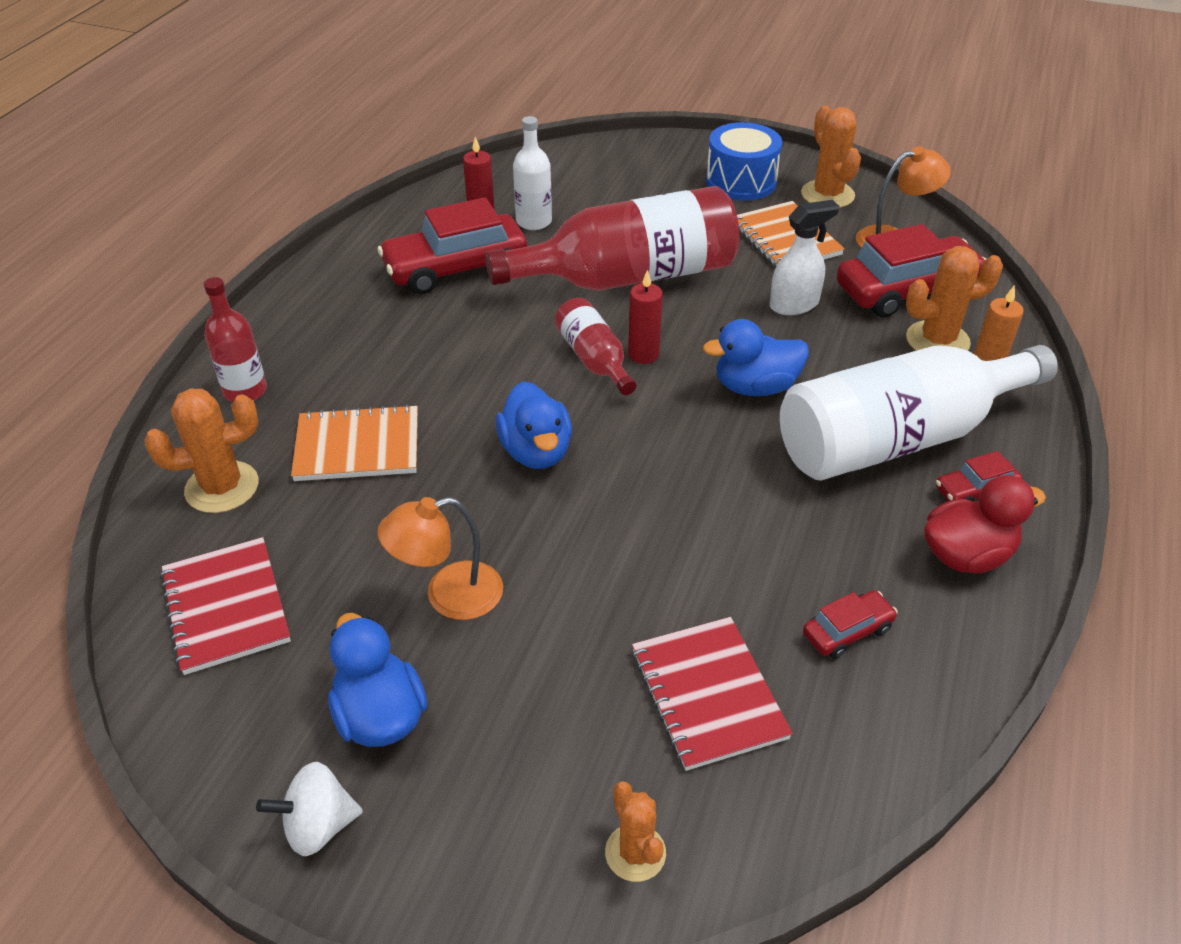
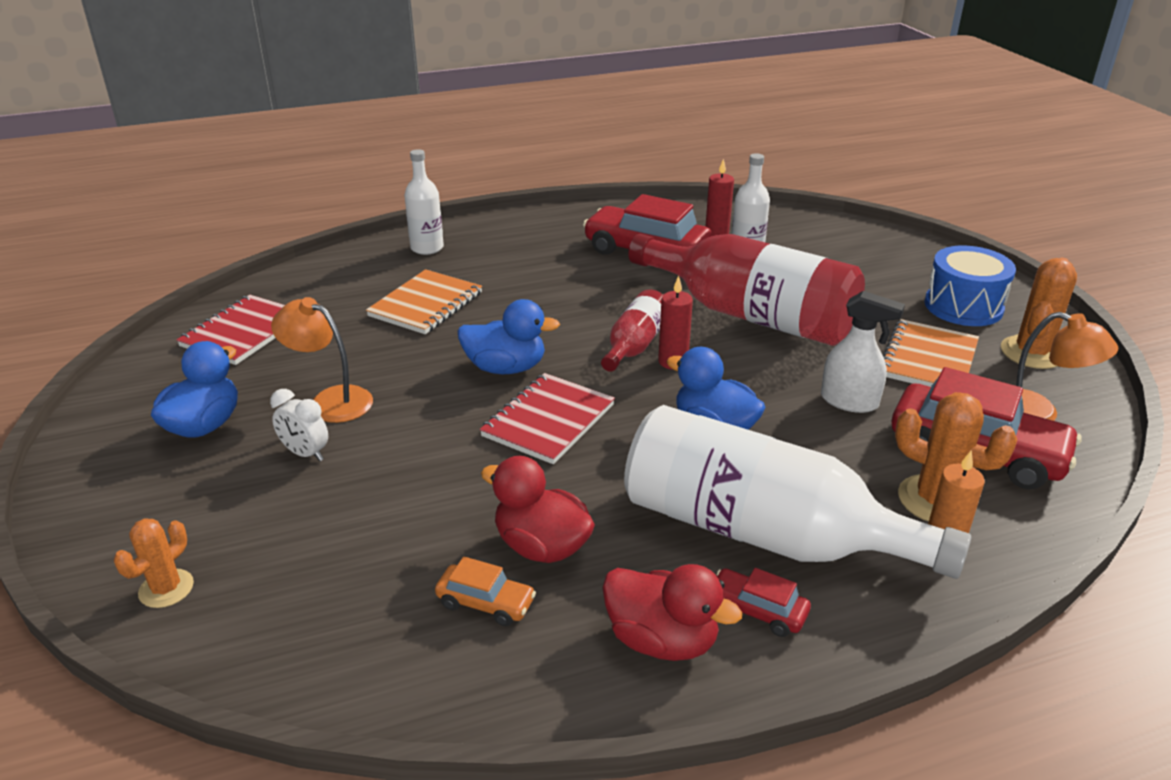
camera: 50 degrees right, 10 degrees down
orange cactus [145,388,259,513] -> none
red bottle [204,277,267,402] -> white bottle [404,149,444,255]
white spinning top [256,762,363,856] -> none
orange notebook [291,404,418,481] -> orange notebook turned 75 degrees clockwise [366,269,482,334]
blue duck [496,381,572,469] -> blue duck turned 120 degrees counterclockwise [457,299,560,374]
red notebook [632,617,793,771] -> red notebook moved to [480,373,615,464]
red car [803,591,898,659] -> orange car [435,557,536,626]
none -> white clock [270,389,328,461]
none -> red duck [481,456,595,563]

